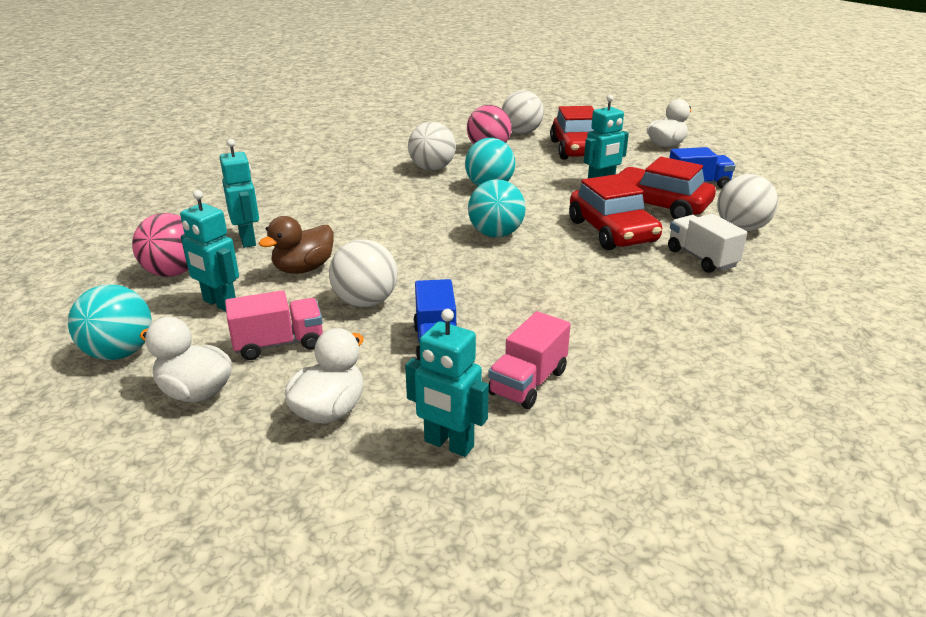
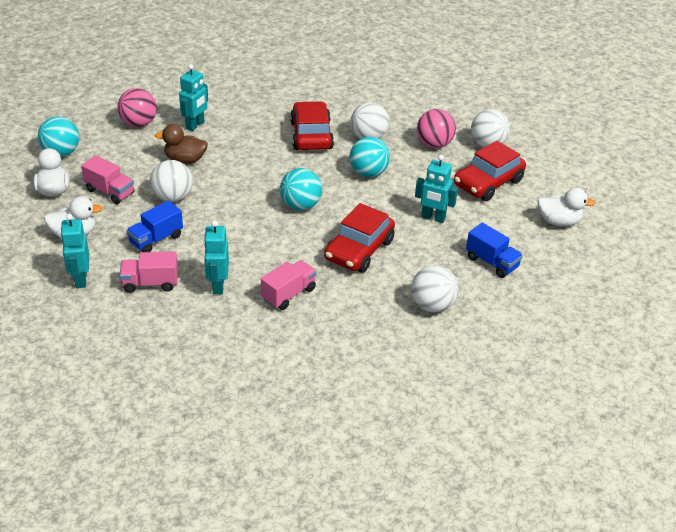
camera: 50 degrees right, 10 degrees up
turquoise robot [180,190,239,312] -> turquoise robot moved to [204,221,229,294]
red car [619,157,716,219] -> red car moved to [290,101,334,150]
white truck [668,214,747,273] -> none
none -> pink truck [261,260,317,310]

